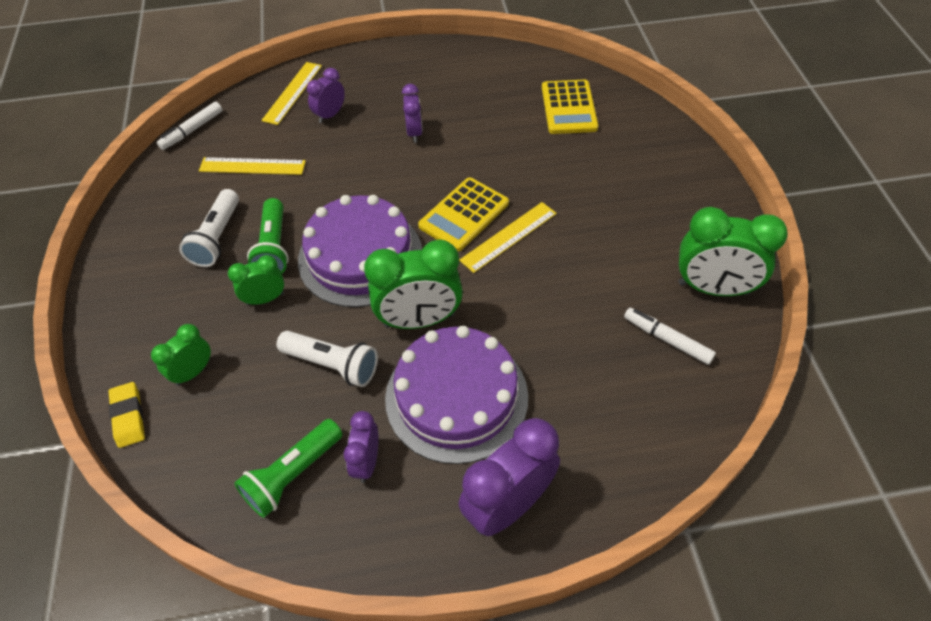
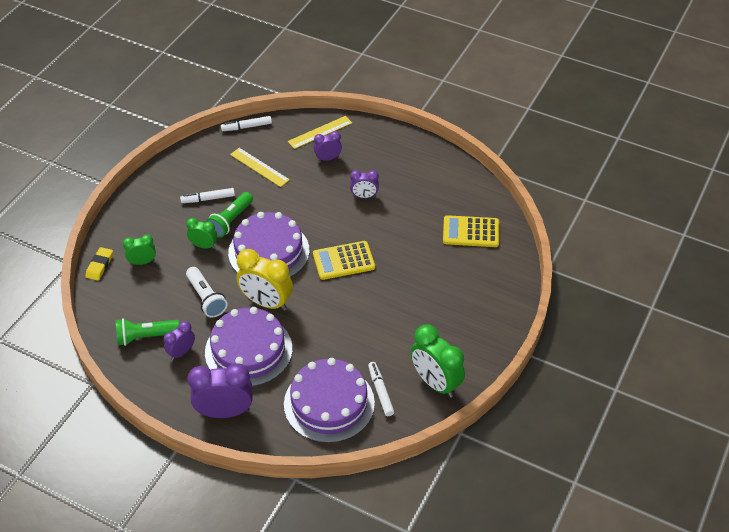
camera: 35 degrees right, 5 degrees down
white flashlight [179,189,239,267] -> white marker [180,188,235,203]
green clock [364,240,463,329] -> yellow clock [236,249,293,311]
purple clock [402,84,423,143] -> purple clock turned 60 degrees clockwise [350,170,379,198]
yellow ruler [459,202,557,273] -> none
yellow calculator [542,80,598,134] -> yellow calculator turned 60 degrees clockwise [443,215,499,247]
none -> purple cake [284,358,375,443]

